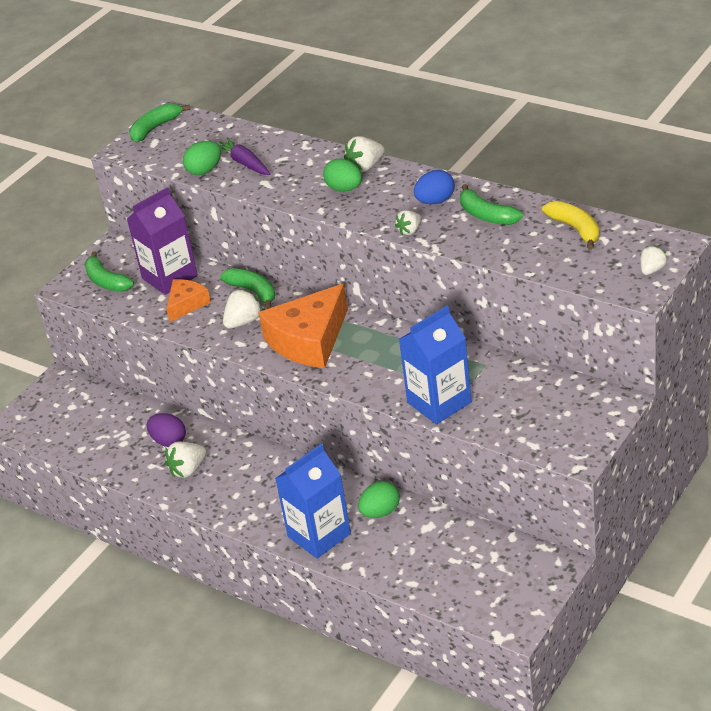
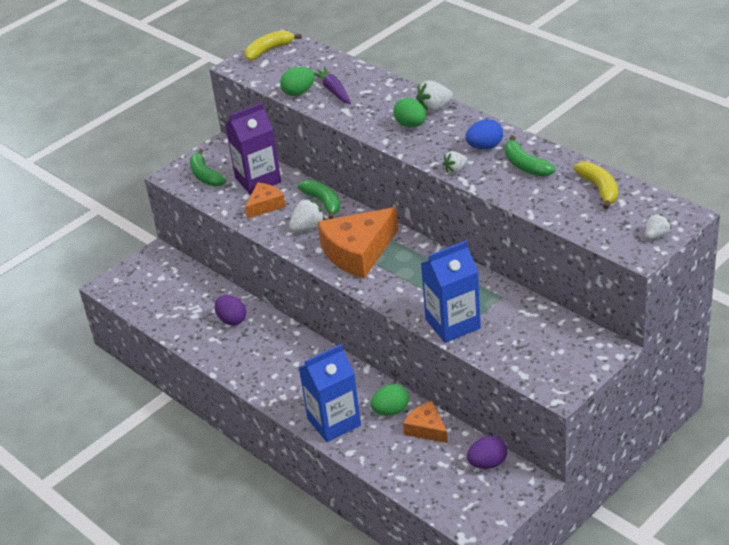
camera: 10 degrees right, 0 degrees up
green banana [129,103,190,143] -> yellow banana [245,30,302,61]
white strawberry [165,442,207,478] -> none
none -> orange cheese [403,401,448,443]
none -> purple egg [467,436,507,469]

